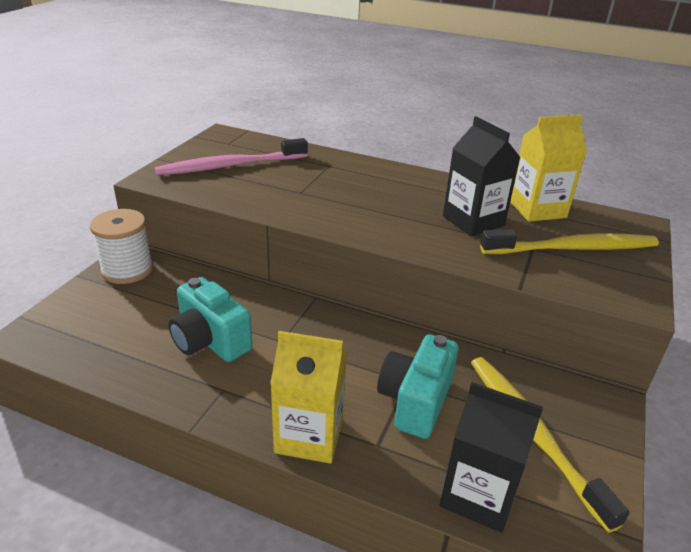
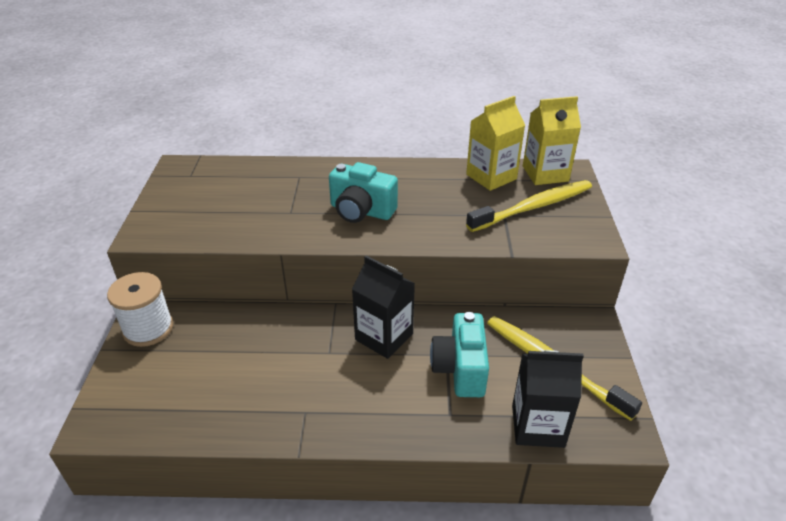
camera: 20 degrees left, 5 degrees up
pink toothbrush [155,138,308,176] -> none
turquoise camera [168,277,252,362] -> turquoise camera moved to [329,162,398,223]
yellow carton [270,331,347,464] -> yellow carton moved to [523,96,581,185]
black carton [443,117,521,236] -> black carton moved to [352,256,415,359]

